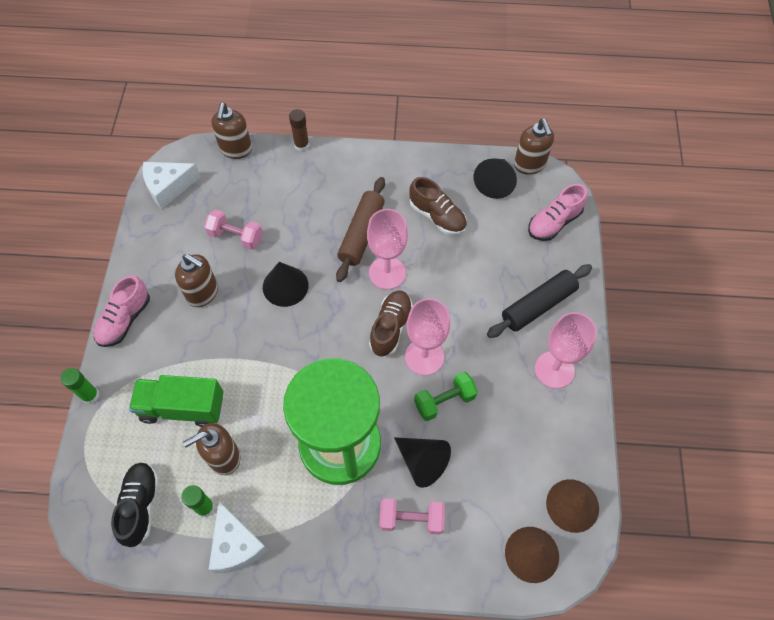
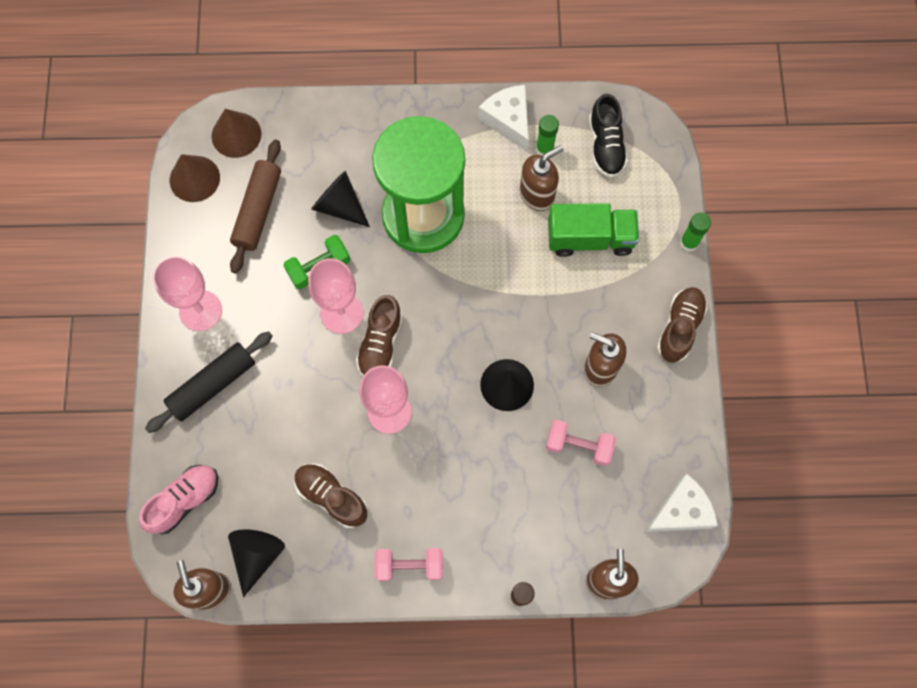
camera: 175 degrees right, 10 degrees up
pink shoe [93,275,150,347] -> brown shoe [657,287,708,363]
brown rolling pin [336,177,385,282] -> brown rolling pin moved to [230,139,281,274]
pink dumbbell [379,498,445,534] -> pink dumbbell moved to [375,548,443,581]

